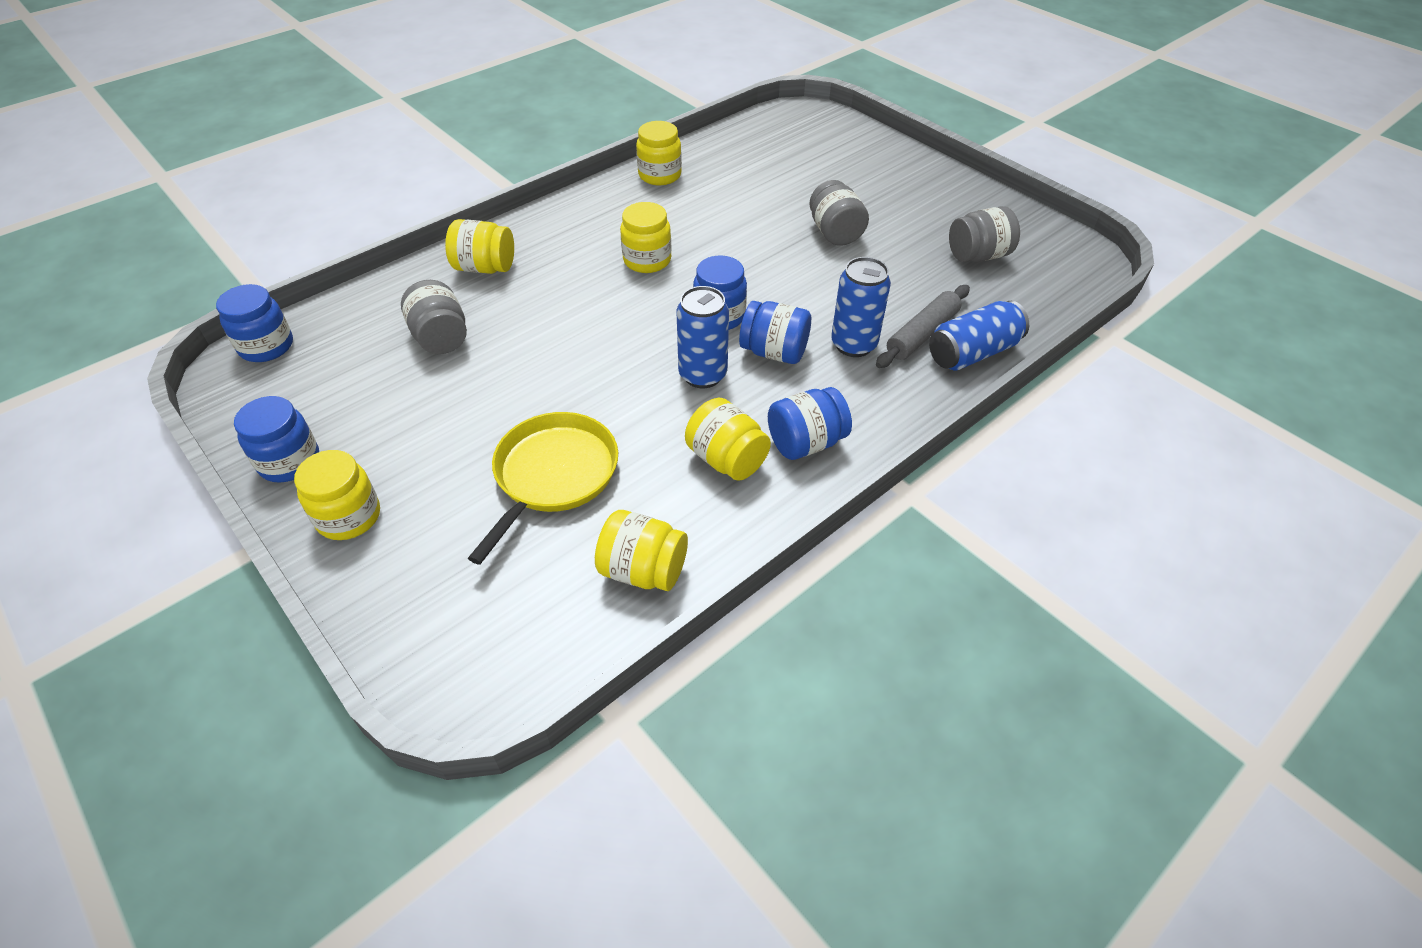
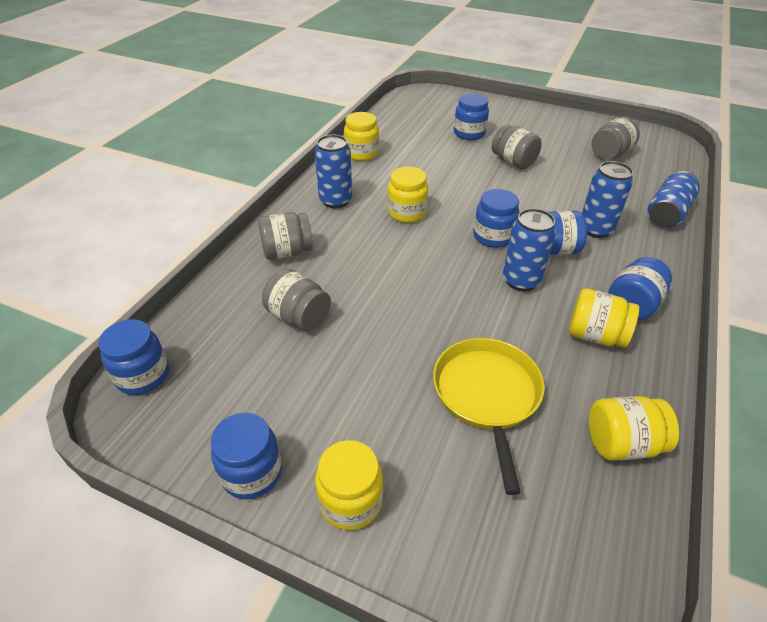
camera: 25 degrees left, 5 degrees down
yellow jar [445,219,514,274] -> grey jar [258,212,313,260]
grey rolling pin [876,285,970,368] -> none
none -> blue can [315,135,352,208]
none -> blue jar [454,94,489,140]

